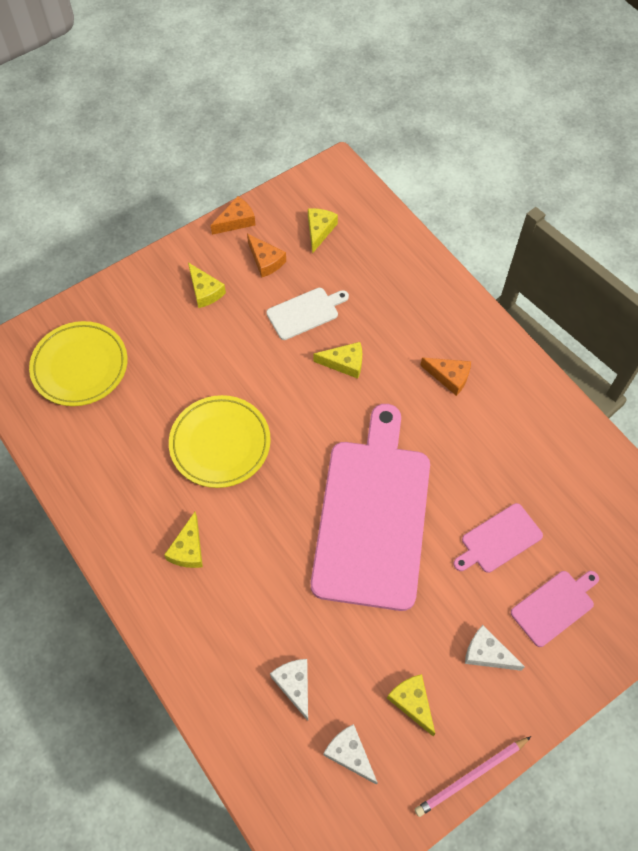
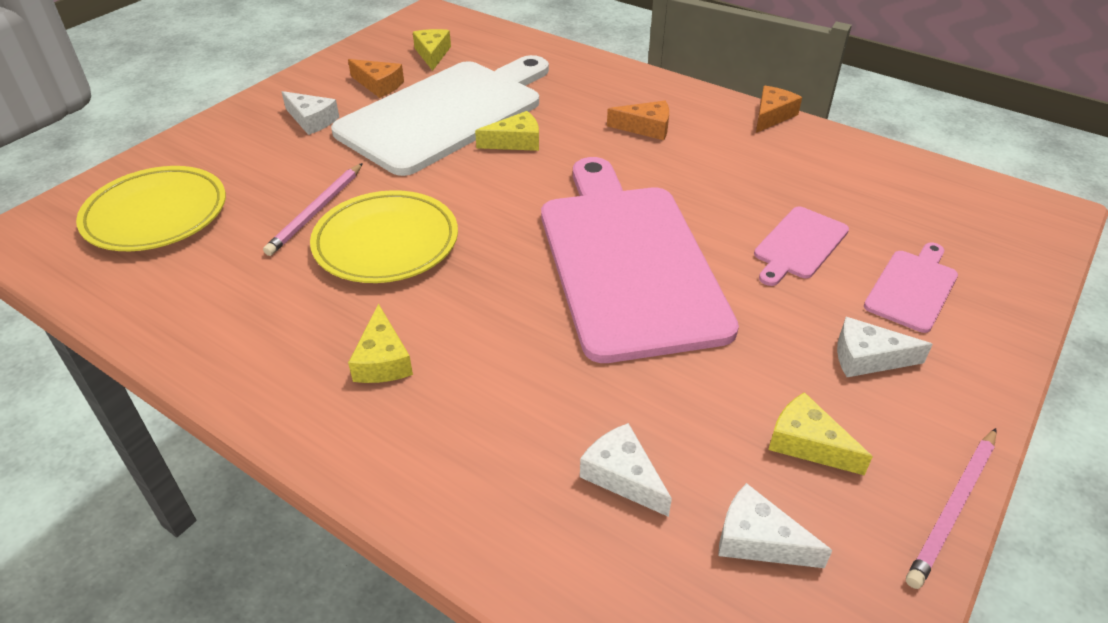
camera: 20 degrees left, 20 degrees down
yellow cheese [188,262,226,308] -> white cheese [282,91,339,135]
orange cheese [210,196,255,235] -> orange cheese moved to [756,86,802,133]
white cutting board [266,288,349,340] -> white cutting board [331,55,549,176], size x2.31
none -> pink pencil [263,163,363,256]

